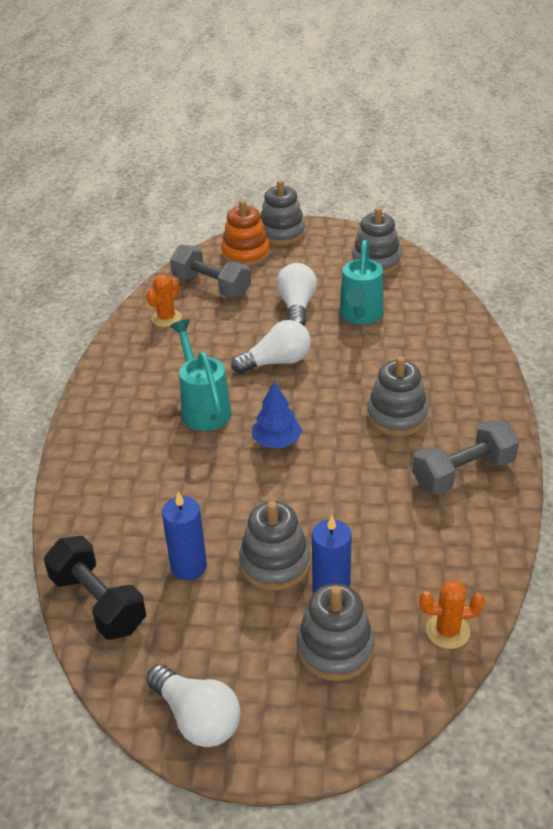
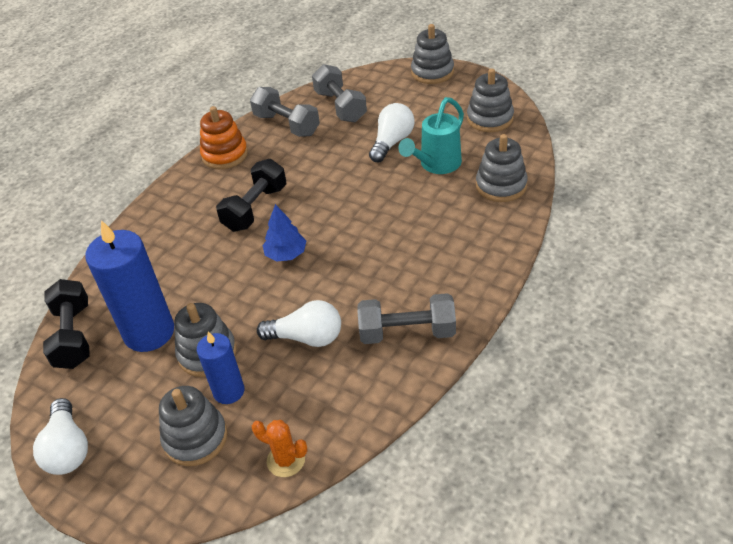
camera: 30 degrees right, 5 degrees up
orange cactus [146,274,182,327] -> grey dumbbell [250,87,320,137]
blue candle [162,492,207,580] -> blue candle [85,220,174,352], size x1.74
turquoise watering can [170,320,232,431] -> black dumbbell [216,159,286,232]
orange stacking toy [221,200,270,266] -> orange stacking toy moved to [200,106,248,169]
white light bulb [231,320,311,374] -> white light bulb moved to [257,300,341,347]
grey stacking toy [367,356,428,436] -> grey stacking toy moved to [476,134,528,202]

